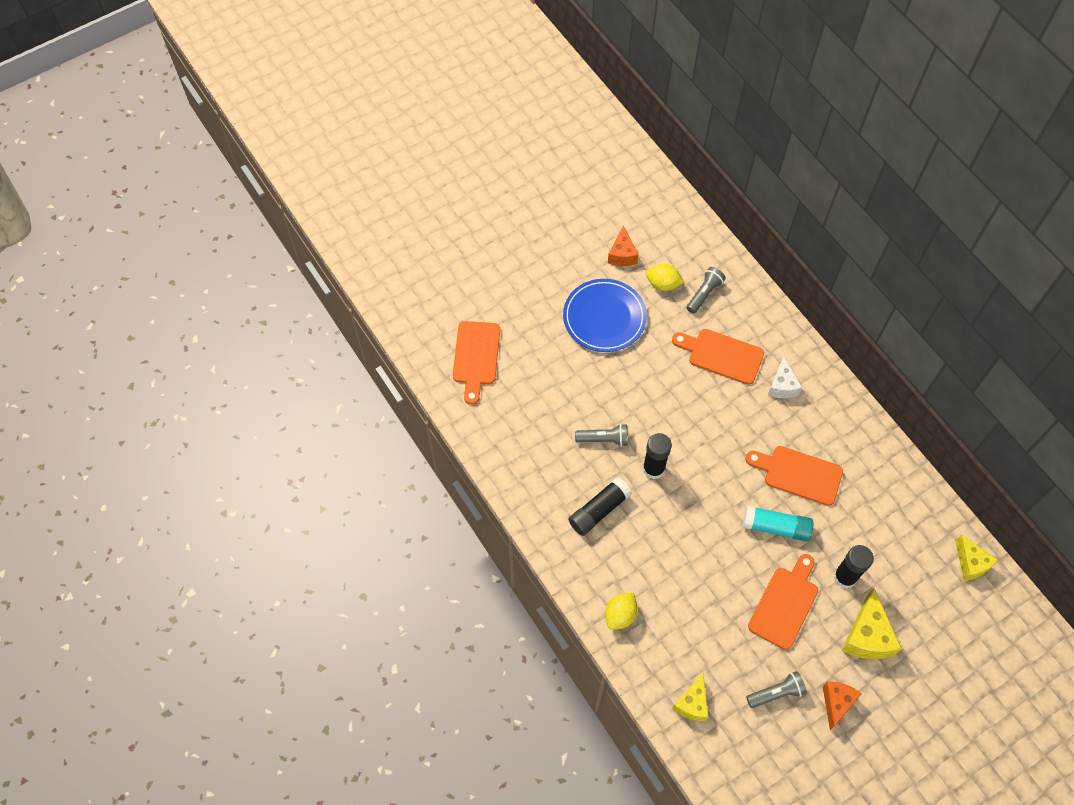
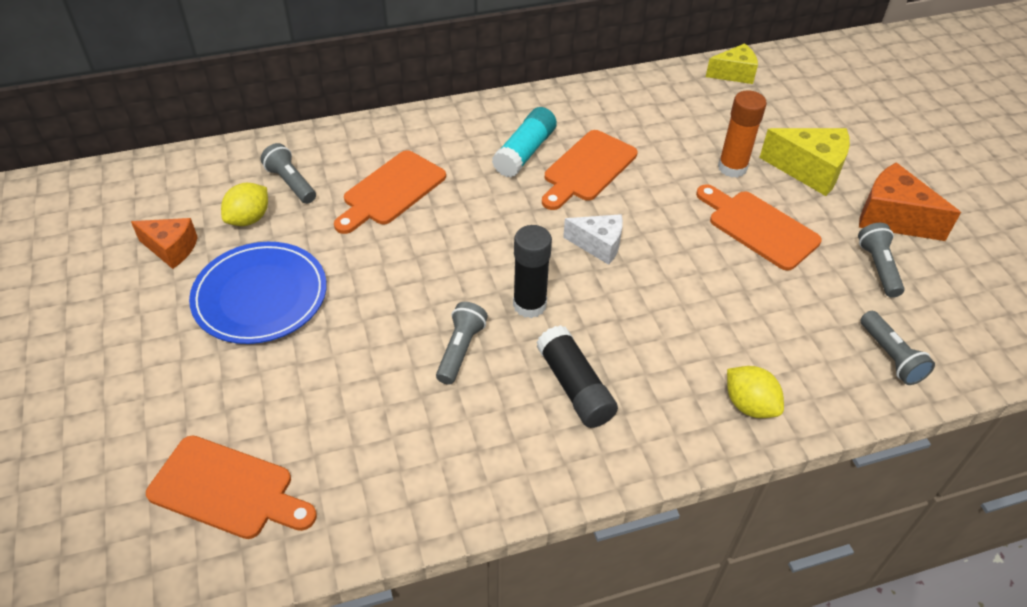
camera: 75 degrees left, 15 degrees down
yellow cheese [672,673,708,721] -> grey flashlight [860,311,935,385]
turquoise glue stick [743,505,814,542] -> turquoise glue stick moved to [492,107,557,177]
white cheese [768,356,802,398] -> white cheese moved to [563,214,623,265]
orange cheese [823,682,861,730] -> orange cheese [859,163,961,241], size x1.50
black glue stick [834,545,874,588] -> orange glue stick [718,90,767,178]

